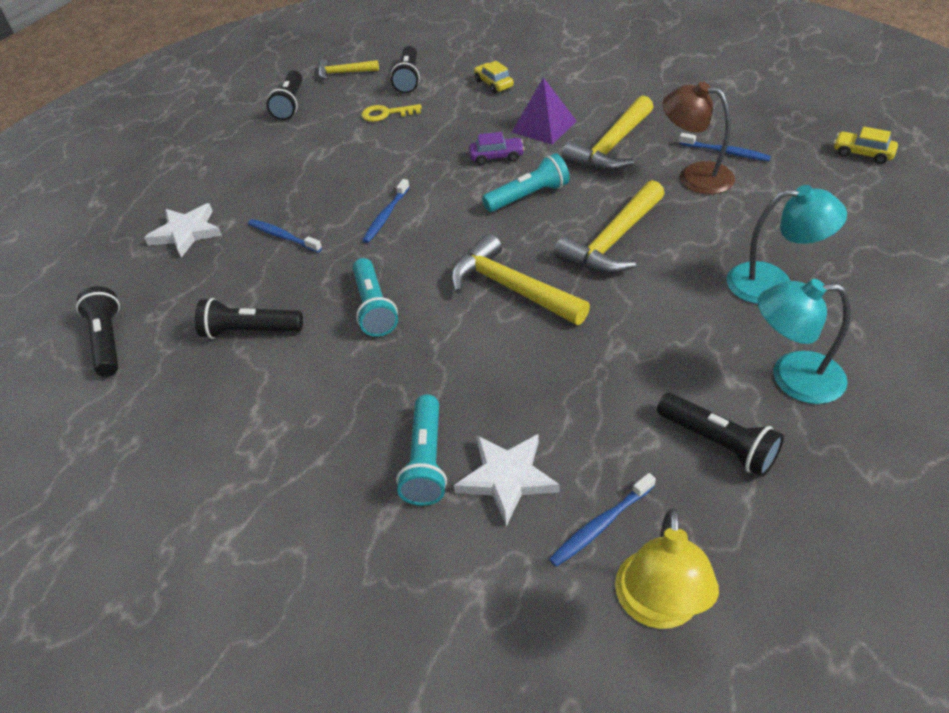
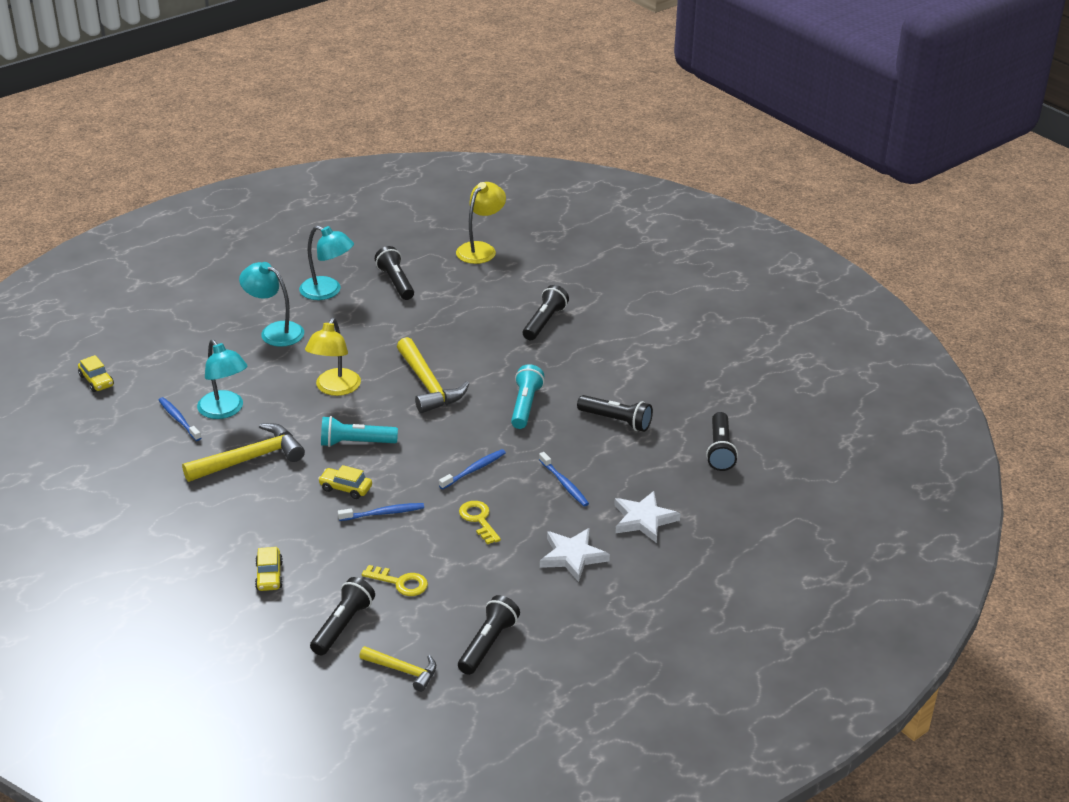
camera: 160 degrees left, 10 degrees down
turquoise flashlight [396,394,447,506] -> black flashlight [523,285,569,340]
white star [453,434,560,526] -> white star moved to [540,528,610,582]
purple car [469,132,525,165] -> yellow car [318,465,372,499]
purple pyramid [512,77,577,144] -> none
blue toothbrush [549,473,656,567] -> blue toothbrush moved to [338,503,424,521]
yellow hammer [554,180,665,274] -> yellow lamp [305,318,361,396]
brown lamp [663,82,735,194] -> turquoise lamp [197,340,247,419]
none -> yellow key [459,501,501,544]

